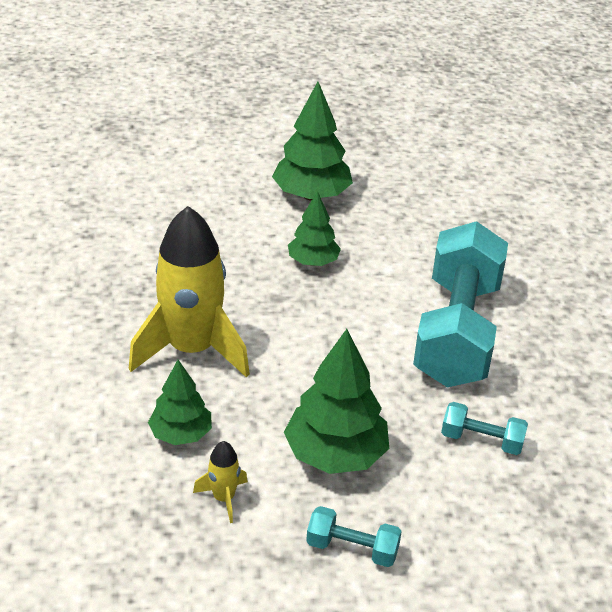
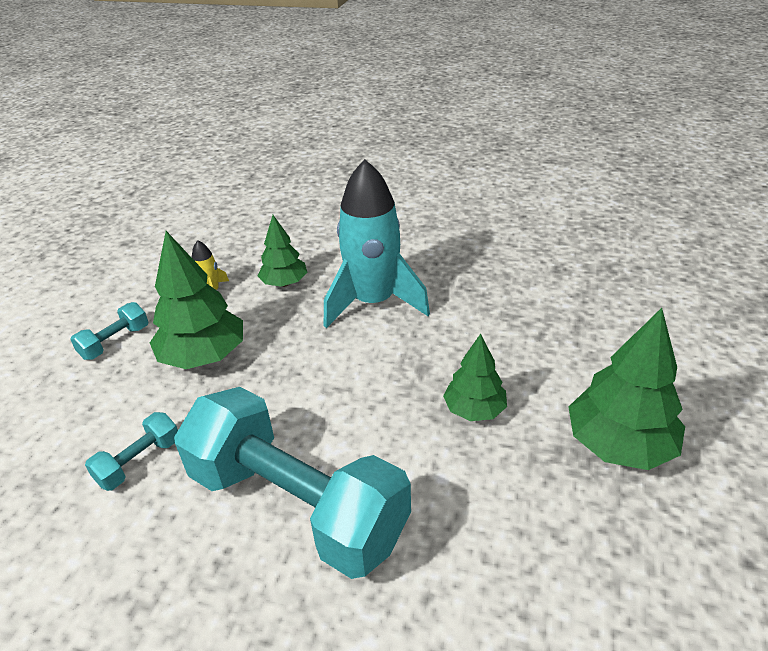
camera: 115 degrees right, 0 degrees up
yellow rocket [129,206,250,378] -> turquoise rocket [324,159,430,328]

